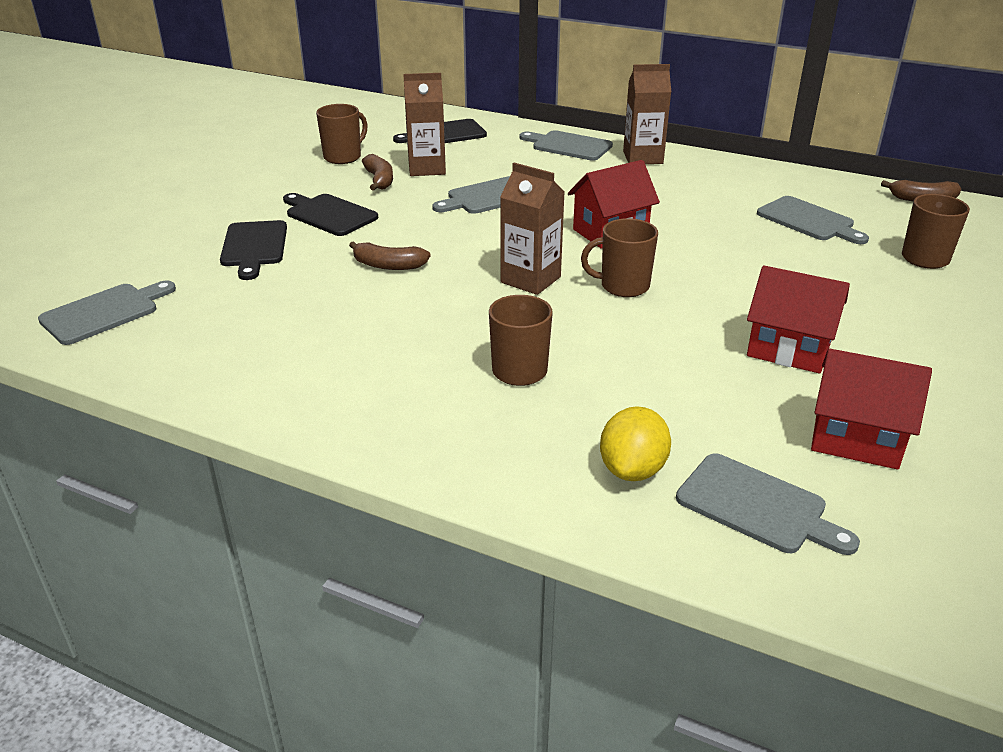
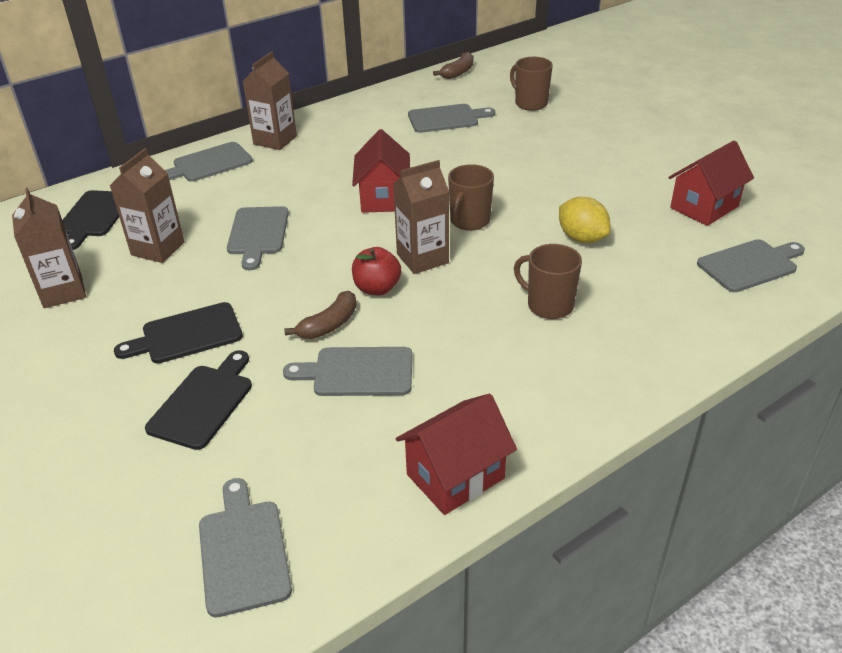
camera: 60 degrees left, 5 degrees up
black cutting board [220,220,287,280] -> black cutting board turned 90 degrees counterclockwise [145,350,252,450]
brown mug [316,104,368,164] -> brown carton [12,188,86,308]
brown banana [362,154,393,191] -> none
yellow lemon [600,406,671,481] -> yellow lemon moved to [559,197,611,243]
red house [747,265,850,374] -> red house moved to [396,393,517,515]
none -> grey cutting board [283,347,412,396]
none -> red apple [352,247,401,295]

